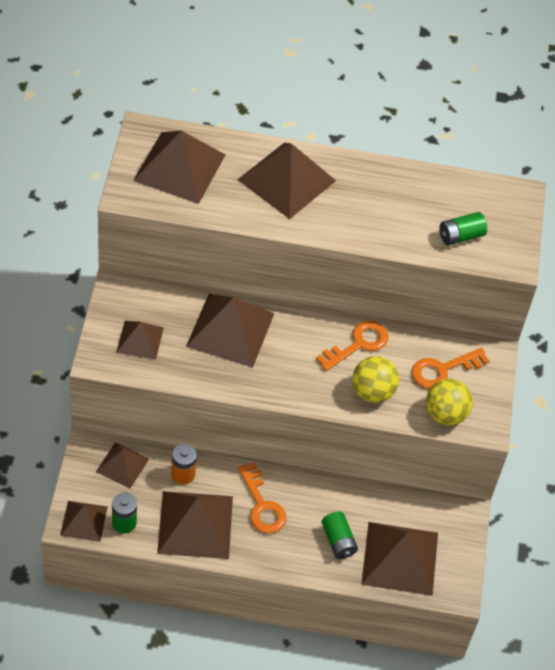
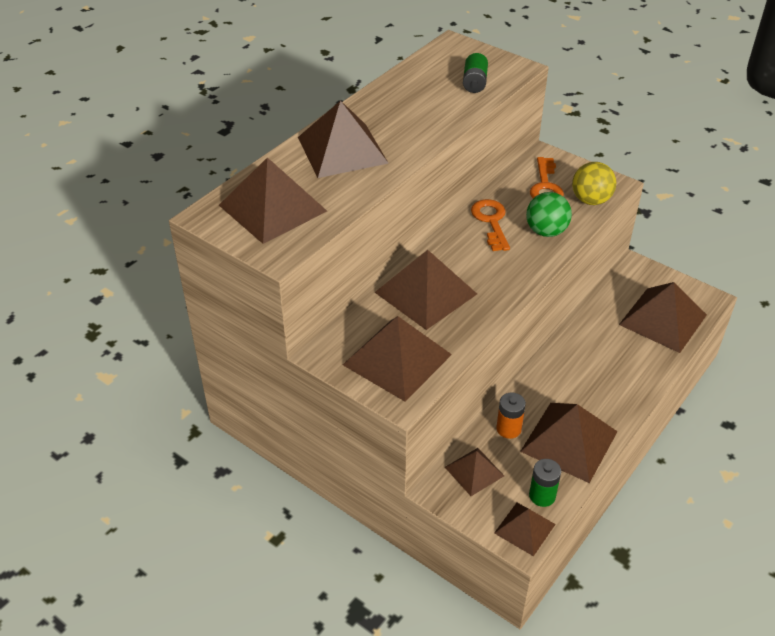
camera: 55 degrees left, 10 degrees down
brown pyramid [116,321,164,360] -> brown pyramid [343,316,452,402], size x1.77
orange key [238,462,286,533] -> none
green battery [321,512,358,559] -> none
yellow ball [352,356,399,403] -> green ball [526,192,572,237]

